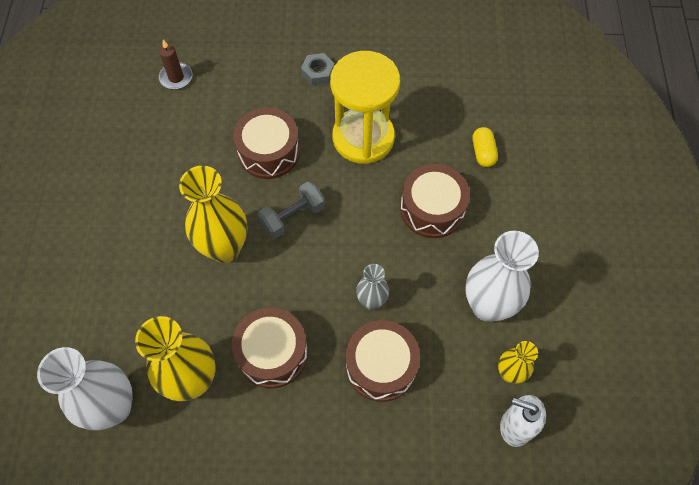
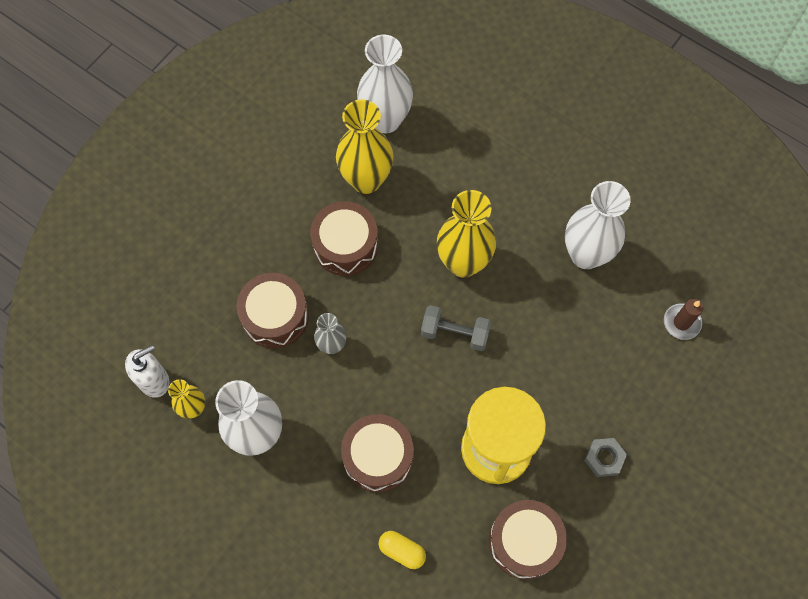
camera: 125 degrees right, 5 degrees up
brown drum [233,107,300,179] -> brown drum moved to [489,500,567,580]
grey dumbbell [258,181,325,239] -> grey dumbbell turned 75 degrees counterclockwise [421,305,491,351]
none -> white vase [565,181,631,269]

